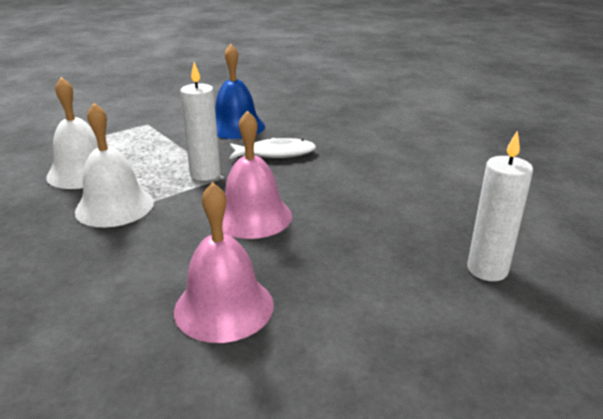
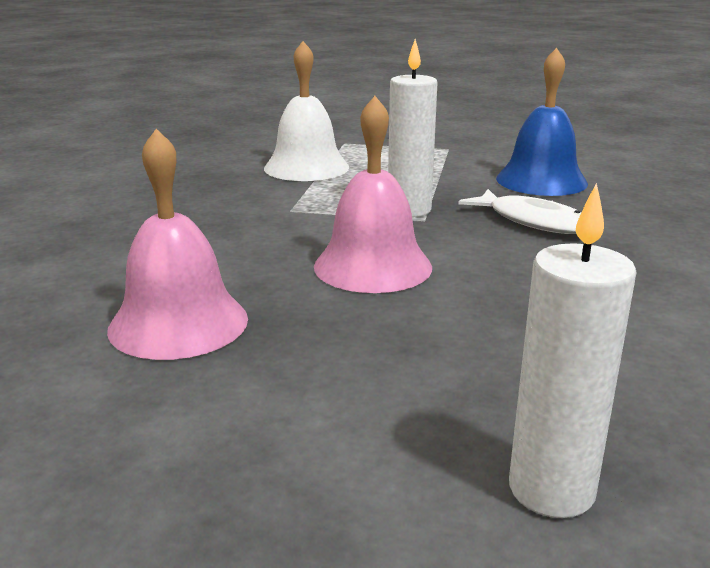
camera: 50 degrees right, 5 degrees down
white bell [75,103,154,227] -> none

